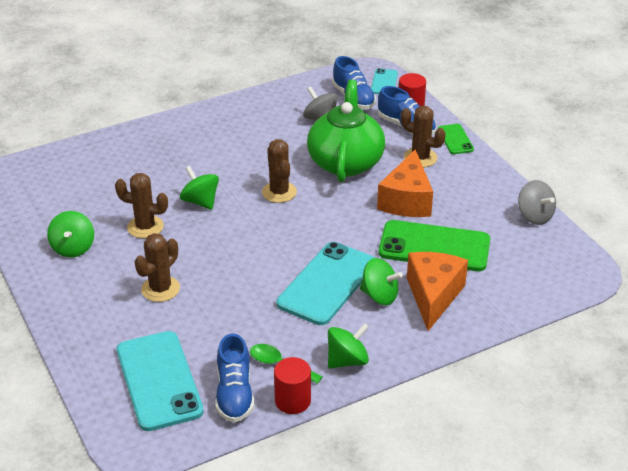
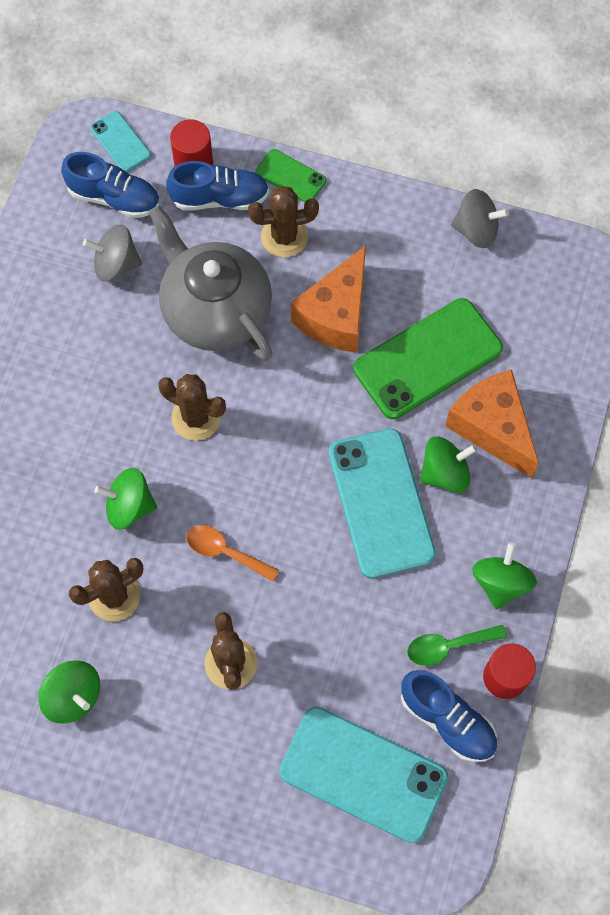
camera: 45 degrees left, 30 degrees up
green teapot [307,80,385,182] -> grey teapot [149,205,273,361]
orange cheese [377,149,433,217] -> orange cheese turned 60 degrees clockwise [291,245,366,353]
none -> orange spoon [186,525,279,582]

